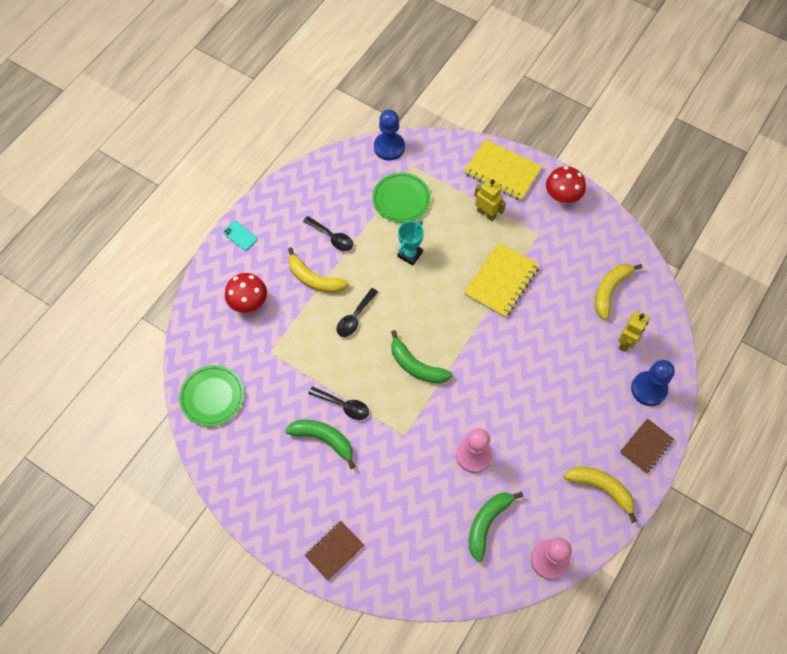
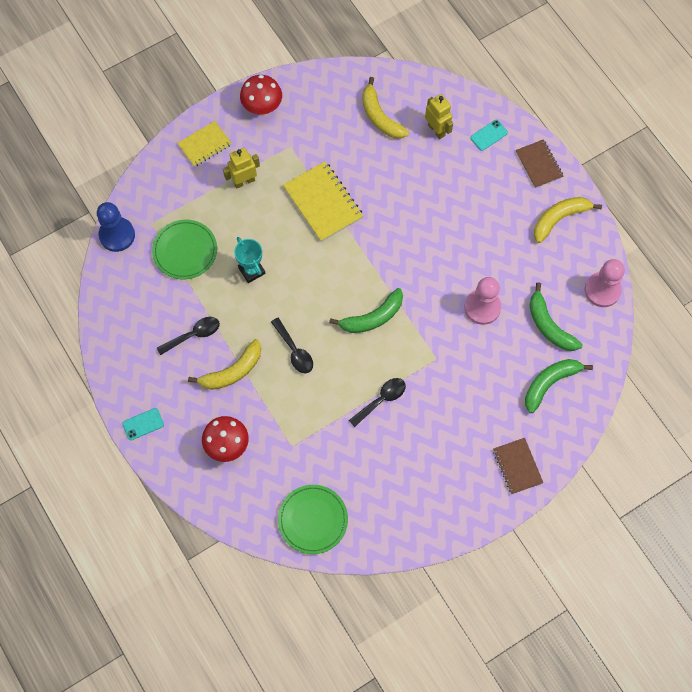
camera: 65 degrees left, 5 degrees up
green banana [285,420,355,469] -> green banana moved to [525,359,593,413]
yellow notebook [464,139,542,201] -> yellow notebook [177,121,232,167], size x0.63
blue pawn [631,360,675,406] -> turquoise phone [471,120,508,151]

